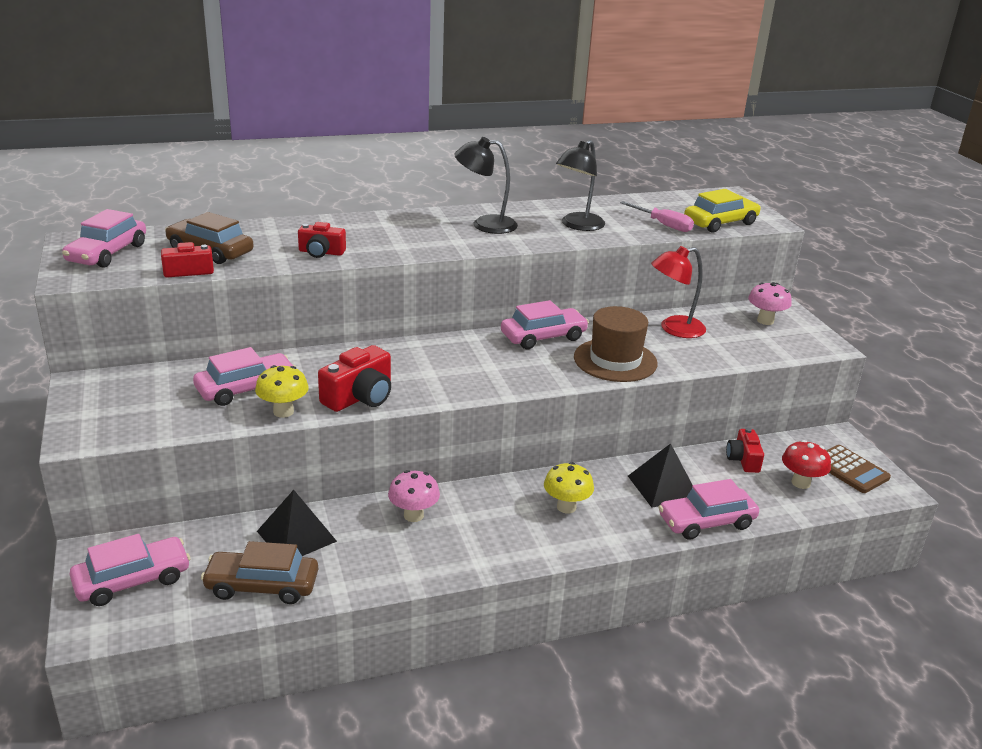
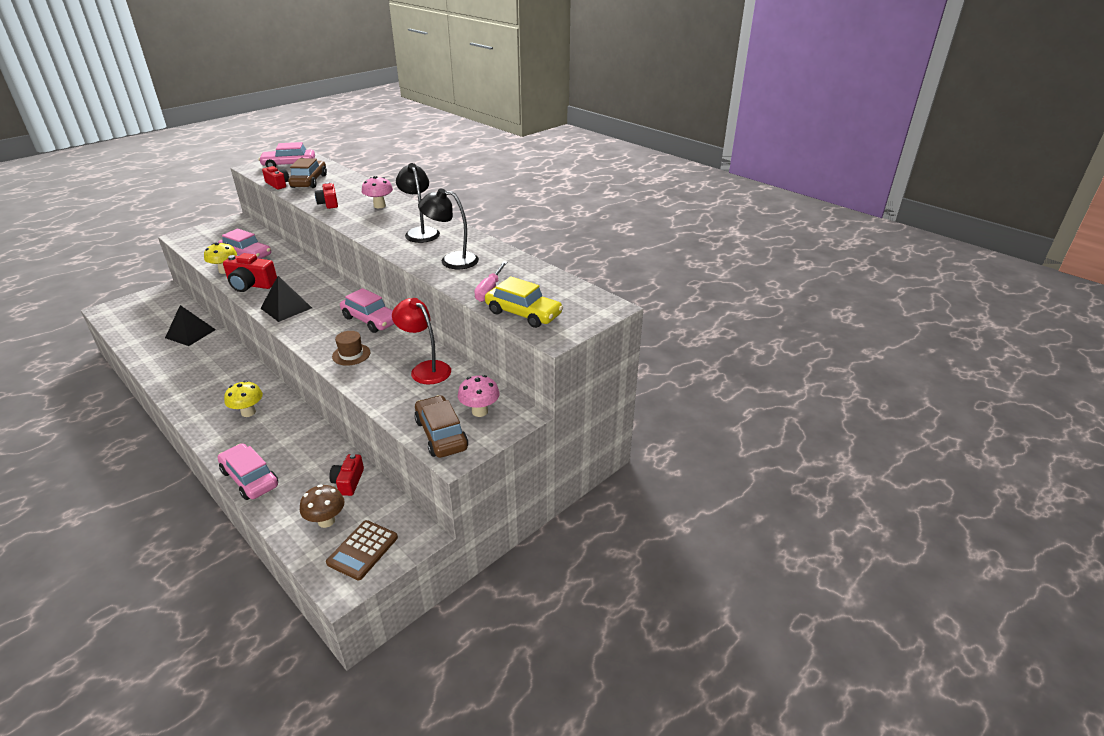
camera: 65 degrees right, 5 degrees up
pink car [69,534,191,606] -> none
brown car [201,541,318,604] -> brown car moved to [414,395,468,458]
pink mushroom [388,470,440,522] -> pink mushroom moved to [362,176,393,208]
brown hat [574,306,657,382] -> brown hat [332,331,370,366], size x0.56
black pyramid [628,443,693,508] -> black pyramid moved to [260,276,312,322]
red camera [726,428,764,473] -> red camera turned 60 degrees counterclockwise [329,454,364,496]
red mushroom [782,440,831,489] -> brown mushroom [300,484,345,528]

